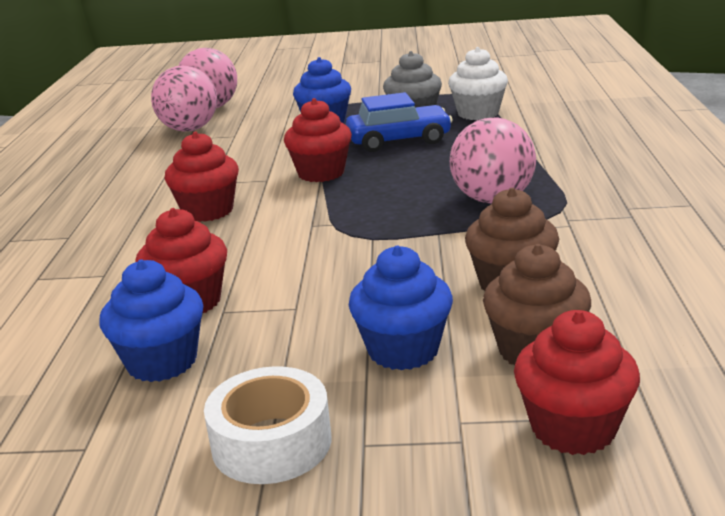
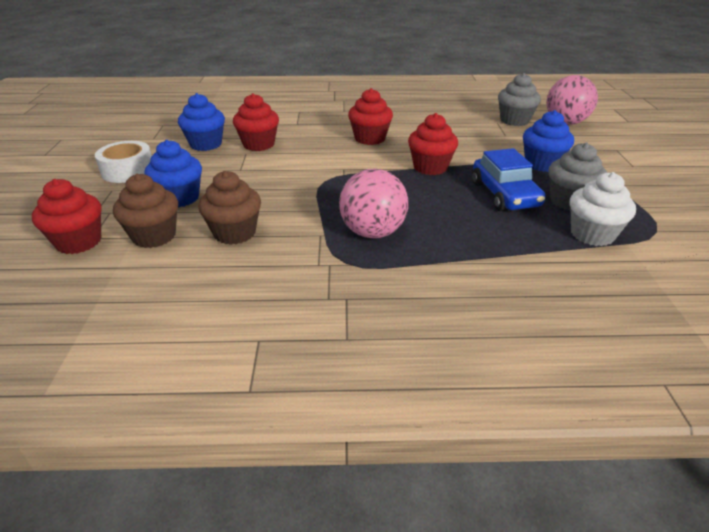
camera: 85 degrees right, 10 degrees up
pink ball [151,65,217,131] -> grey cupcake [498,73,541,126]

